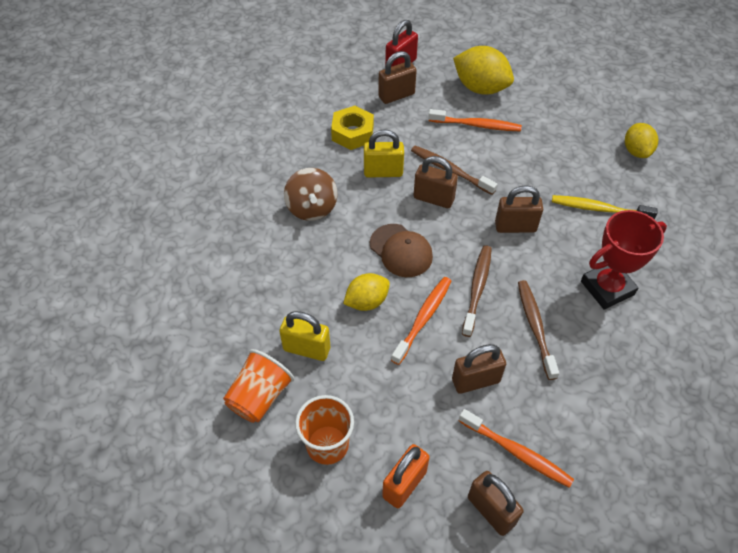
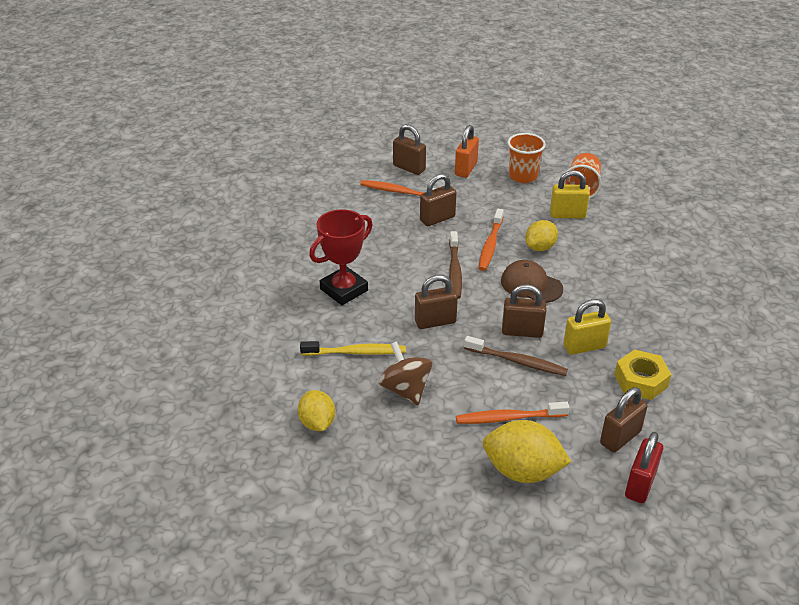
camera: 165 degrees right, 15 degrees down
brown spinning top [284,168,337,221] -> brown spinning top moved to [378,342,432,405]
brown toothbrush [518,280,559,380] -> none

